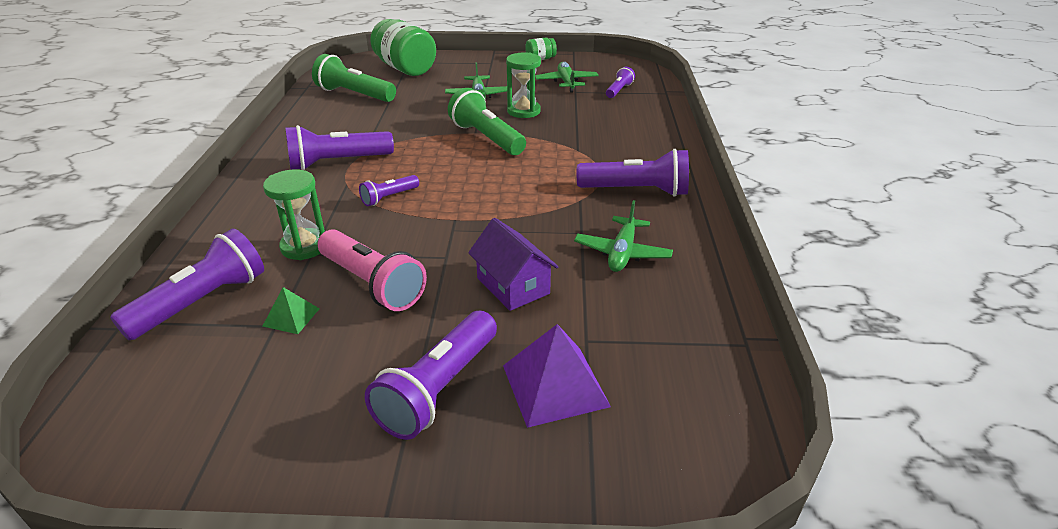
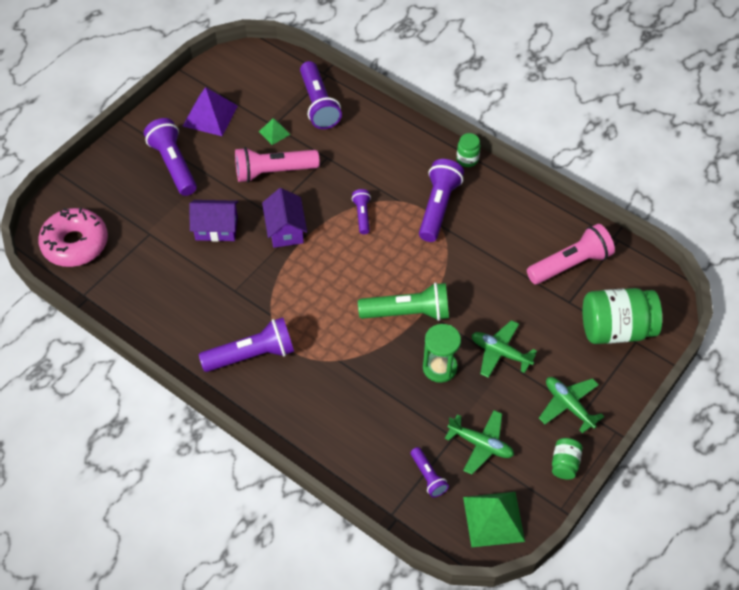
camera: 125 degrees right, 20 degrees up
green hourglass [263,169,325,260] -> none
green flashlight [312,54,396,102] -> pink flashlight [527,224,615,284]
purple pyramid [503,324,611,428] -> purple pyramid moved to [183,87,238,136]
green plane [574,200,673,272] -> green plane moved to [539,377,604,433]
purple flashlight [576,149,689,197] -> purple flashlight turned 150 degrees counterclockwise [199,317,294,372]
none -> pink donut [38,208,108,267]
none -> purple house [262,188,307,248]
none -> green jar [457,133,480,167]
none -> green pyramid [463,492,525,547]

